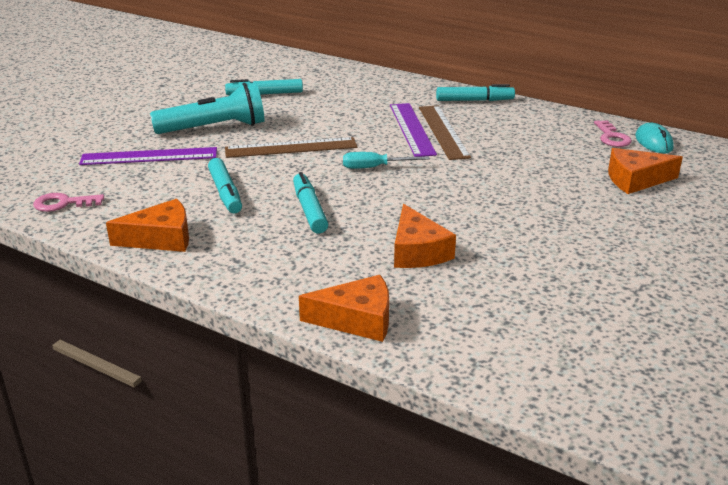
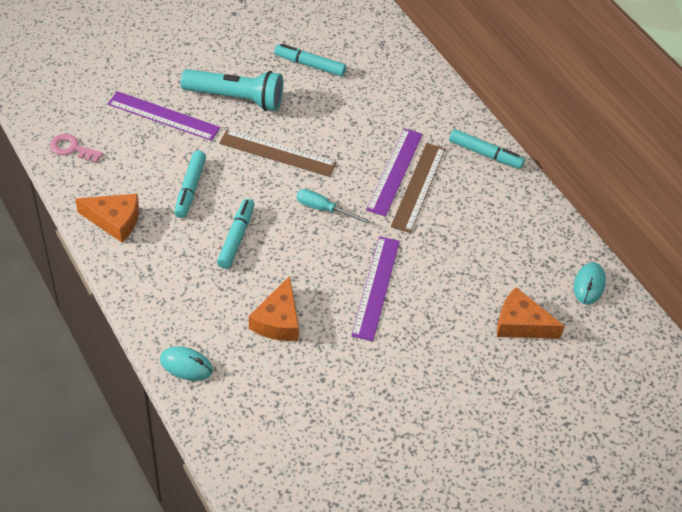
camera: 25 degrees right, 20 degrees up
orange cheese [299,275,389,342] -> turquoise mouse [160,346,213,381]
pink key [594,120,632,147] -> none
none -> purple ruler [351,236,400,341]

